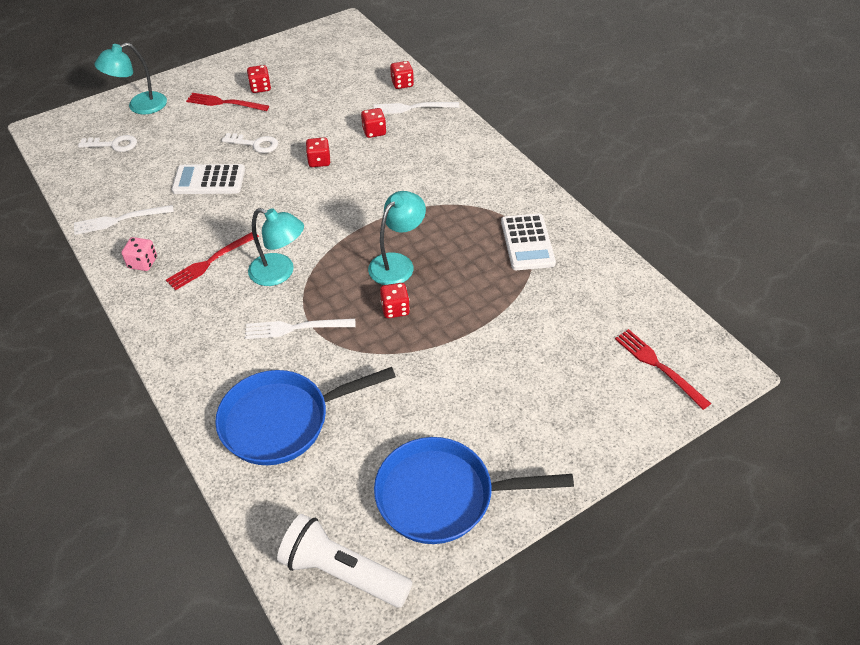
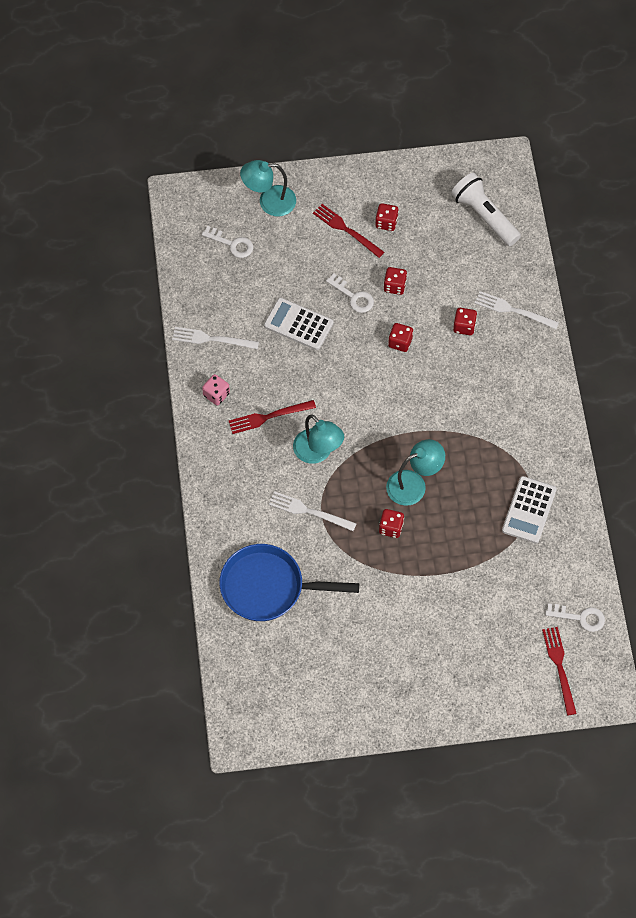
camera: 25 degrees right, 15 degrees up
white flashlight [277,514,413,608] -> white flashlight moved to [451,173,521,246]
blue pan [374,437,574,544] -> none
red dice [390,61,414,89] -> red dice moved to [384,267,407,295]
none -> white key [545,604,605,632]

